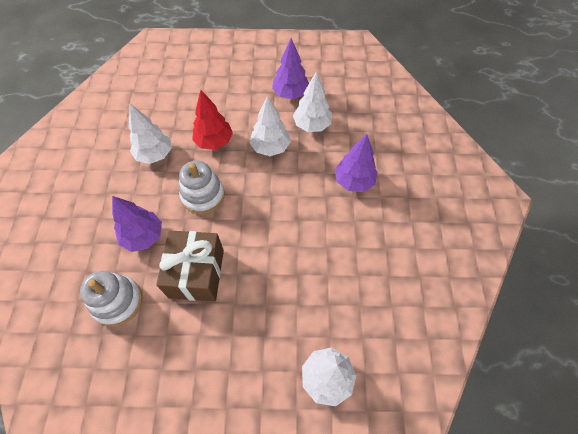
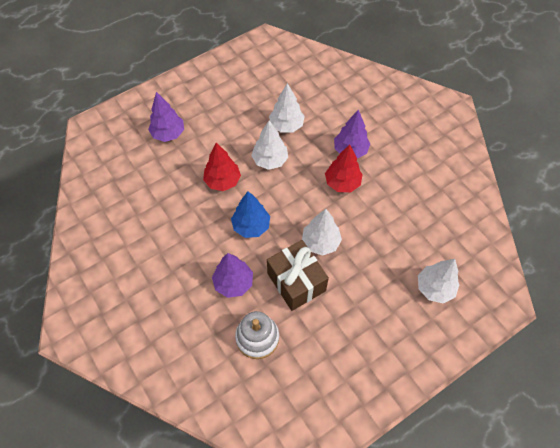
camera: 35 degrees left, 0 degrees up
white tree [129,104,172,164] -> white tree moved to [302,209,342,256]
white stacking toy [179,161,225,214] -> blue tree [231,191,270,238]
purple tree [272,38,309,99] -> purple tree moved to [148,92,184,142]
none -> red tree [325,145,363,192]

